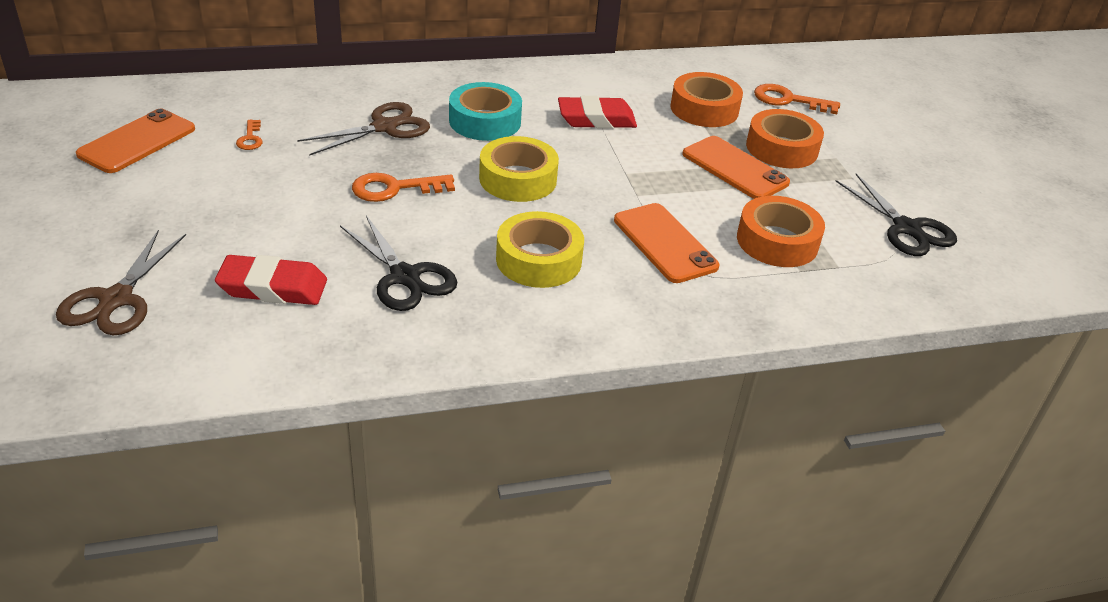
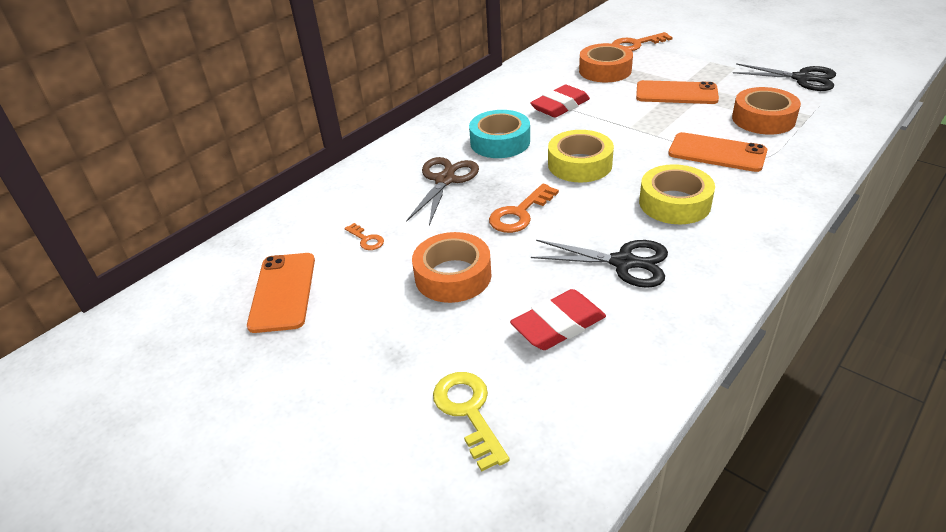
camera: 30 degrees left, 0 degrees up
brown scissors [56,230,186,335] -> yellow key [433,372,510,472]
orange tape [746,109,824,168] -> orange tape moved to [412,232,491,303]

